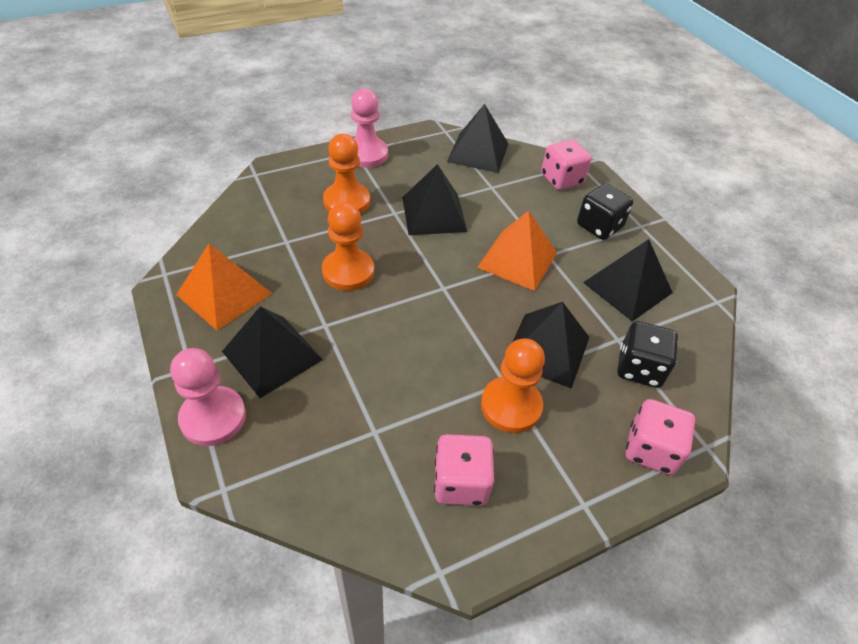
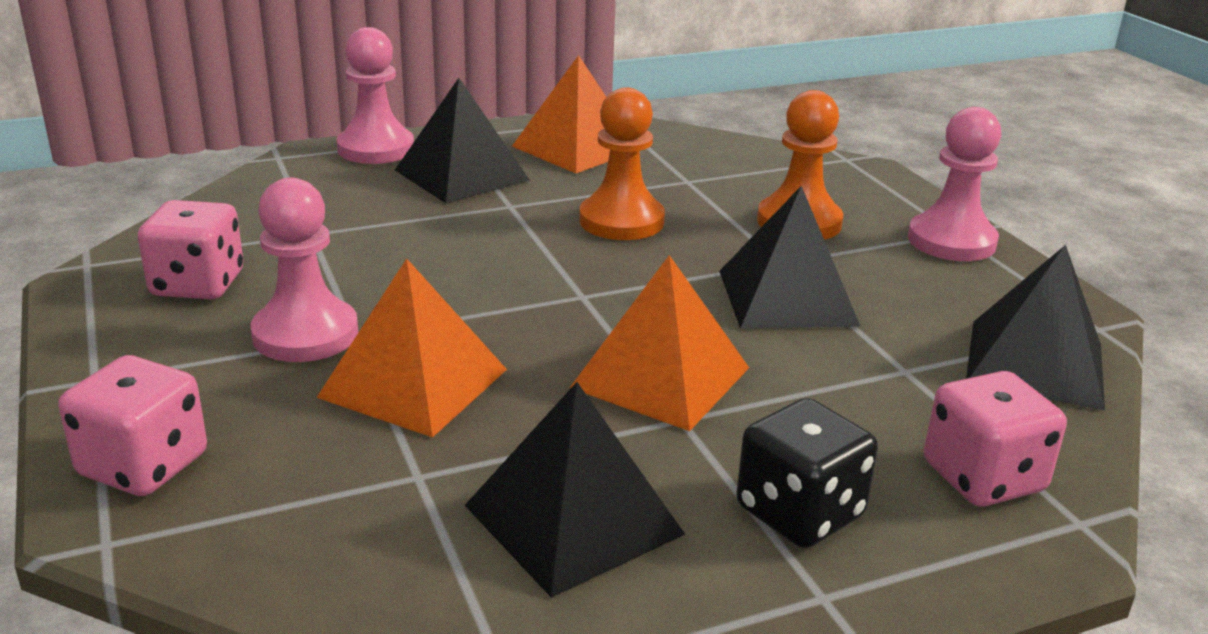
camera: 95 degrees right, 20 degrees down
orange pawn [481,339,545,433] -> pink pawn [251,178,358,362]
black pyramid [513,302,590,389] -> orange pyramid [317,258,507,438]
black dice [617,321,678,388] -> none

